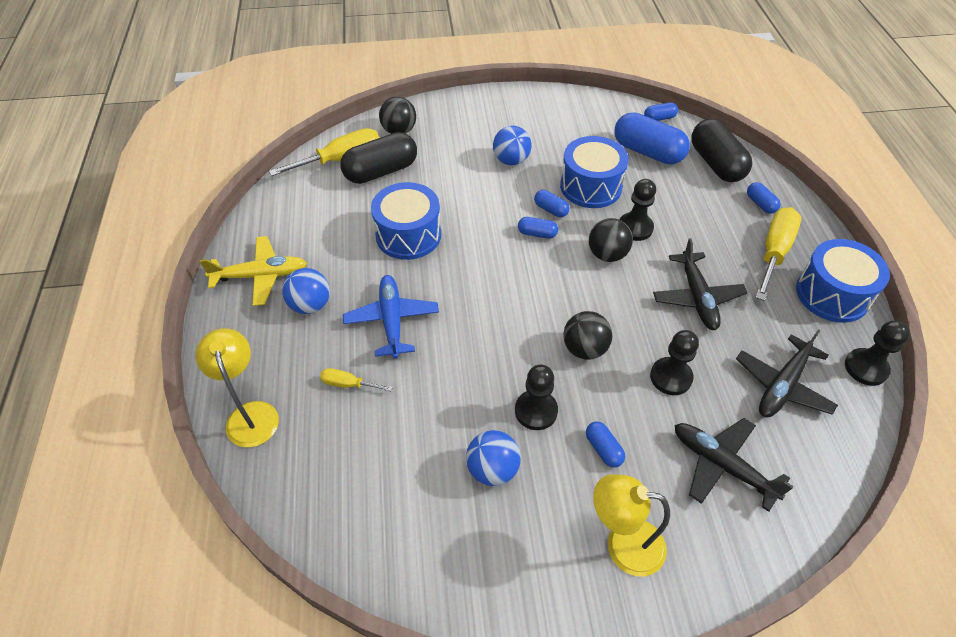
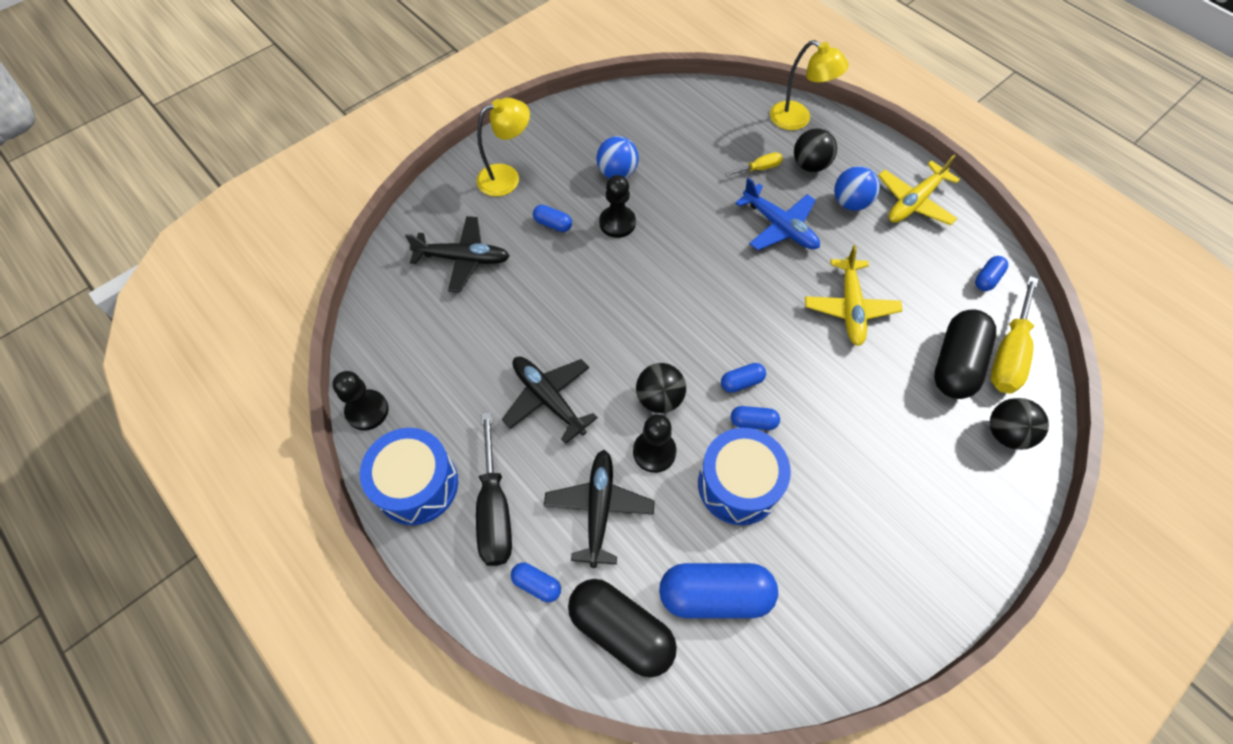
camera: 145 degrees right, 10 degrees up
blue drum [371,182,441,260] -> yellow plane [805,245,903,346]
blue ball [493,126,532,165] -> none
black ball [563,311,612,360] -> black ball moved to [794,128,837,172]
blue capsule [644,102,678,121] -> blue capsule moved to [975,256,1008,291]
black pawn [650,330,699,395] -> none
black plane [736,329,838,417] -> black plane moved to [544,450,655,568]
yellow screwdriver [756,207,801,301] -> black screwdriver [476,412,512,566]

